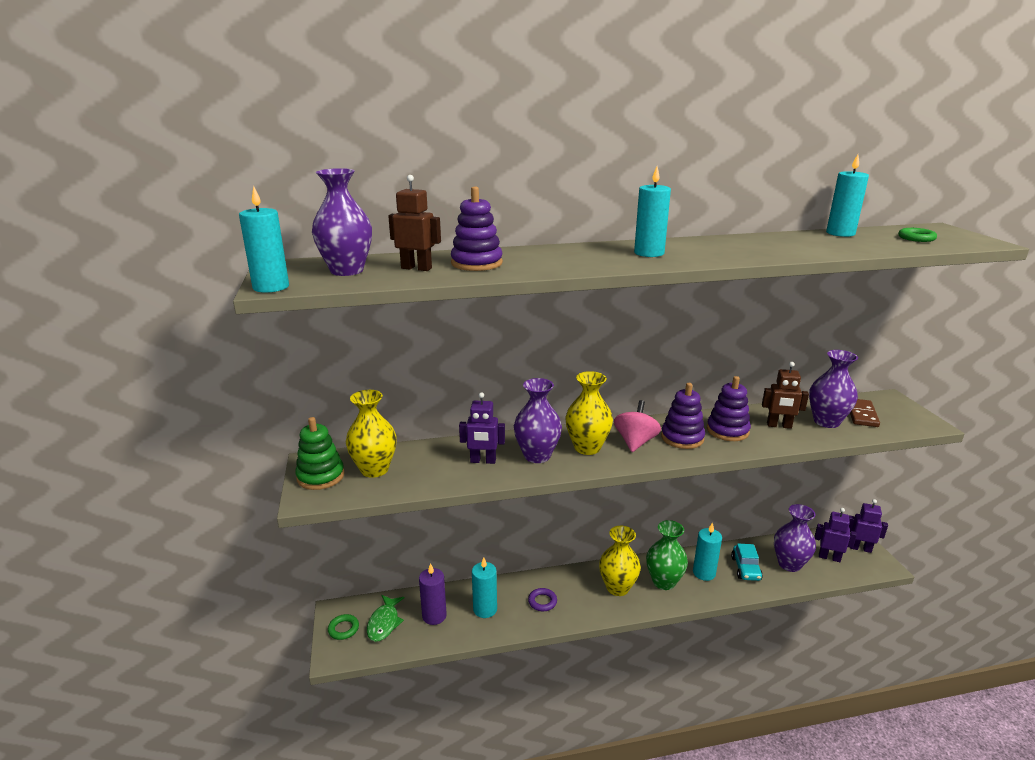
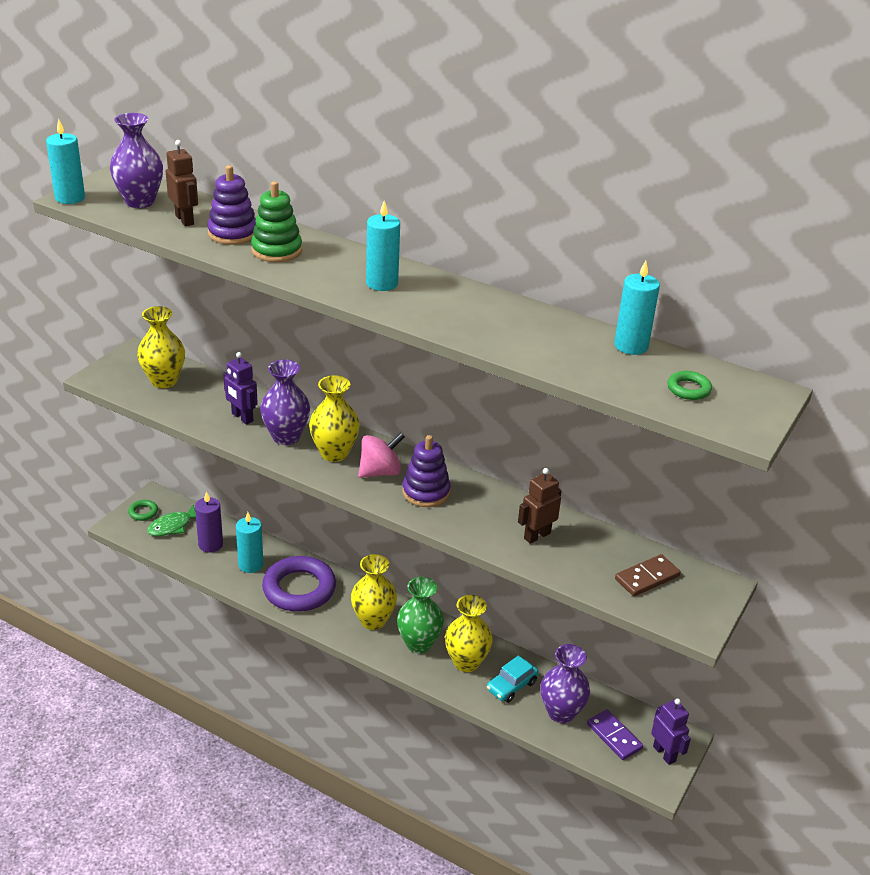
camera: 40 degrees right, 10 degrees up
green stacking toy [295,417,344,490] -> green stacking toy moved to [251,181,302,262]
purple ring [528,588,557,611] -> purple ring [262,556,336,612], size x2.36
turquoise candle [693,522,722,581] -> yellow vase [445,595,493,672]
purple stacking toy [707,376,751,441] -> none
brown robot [762,362,809,429] -> brown robot turned 90 degrees clockwise [518,468,562,544]
purple vase [809,350,858,428] -> none
purple robot [814,508,857,562] -> purple domino [587,709,643,760]

